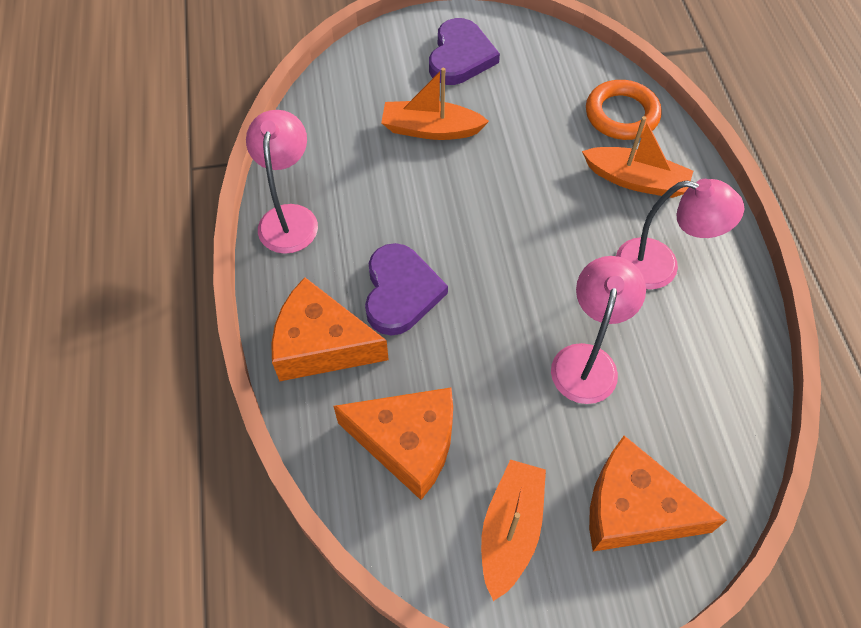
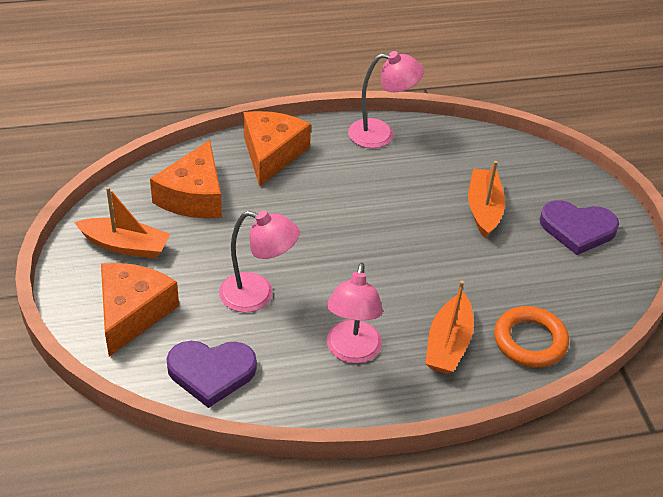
camera: 85 degrees right, 15 degrees down
purple heart [365,243,448,335] -> purple heart moved to [166,341,257,408]

